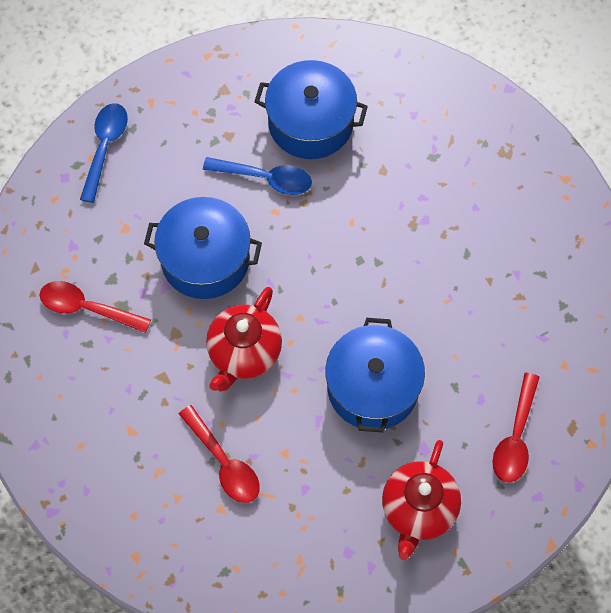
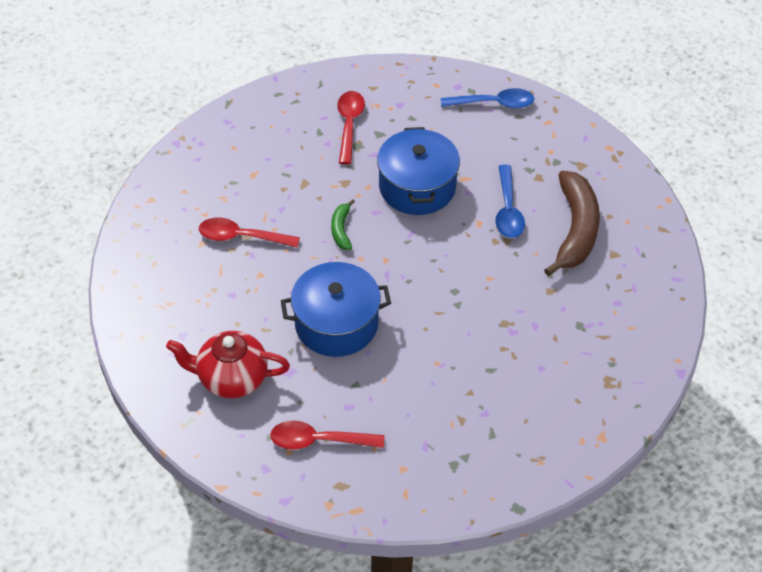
camera: 75 degrees right, 15 degrees down
red spoon [179,405,260,503] -> red spoon turned 60 degrees clockwise [199,217,300,248]
red teapot [206,287,282,392] -> green banana [331,199,355,250]
blue pot [255,60,368,159] -> brown banana [544,171,600,276]

